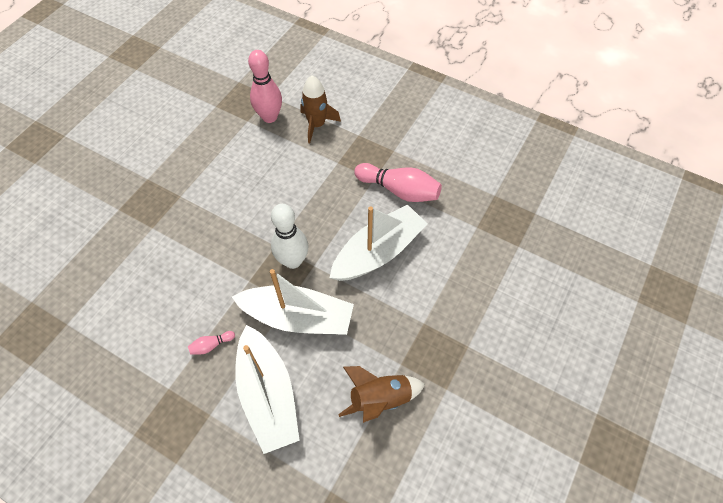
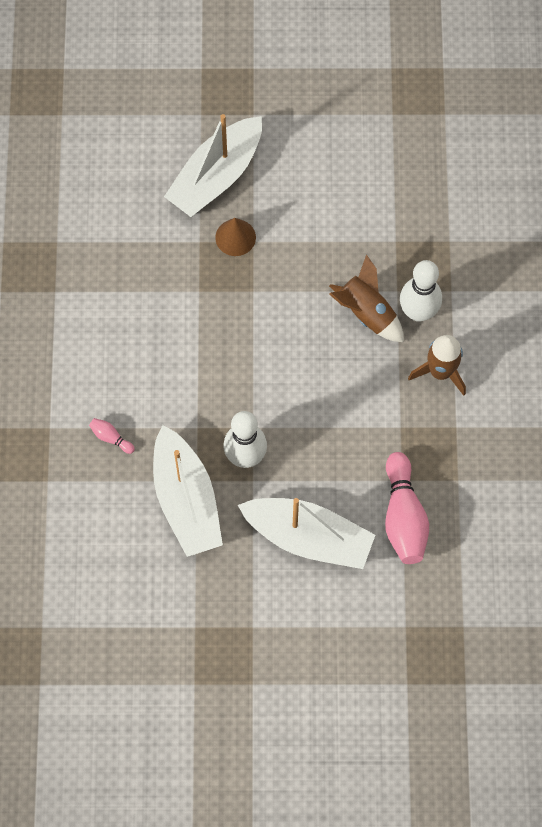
camera: 60 degrees right, 10 degrees up
white boat [235,325,300,454] -> white boat moved to [164,114,262,217]
pink bowling pin [248,50,282,123] -> white bowling pin [400,260,442,322]
brown rocket [338,366,425,423] -> brown rocket moved to [329,254,404,342]
none -> brown cone [215,218,256,256]

